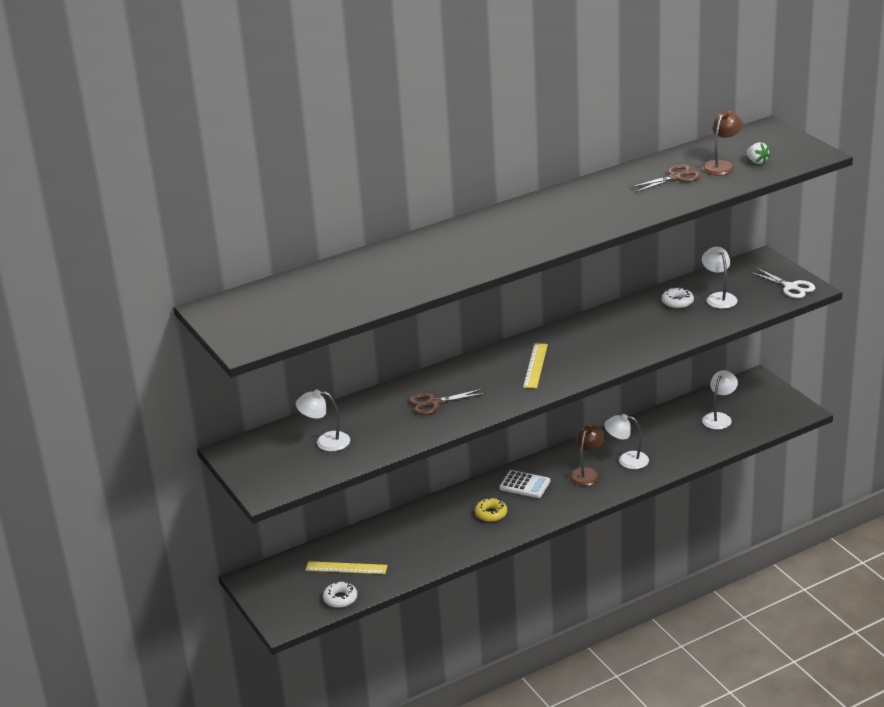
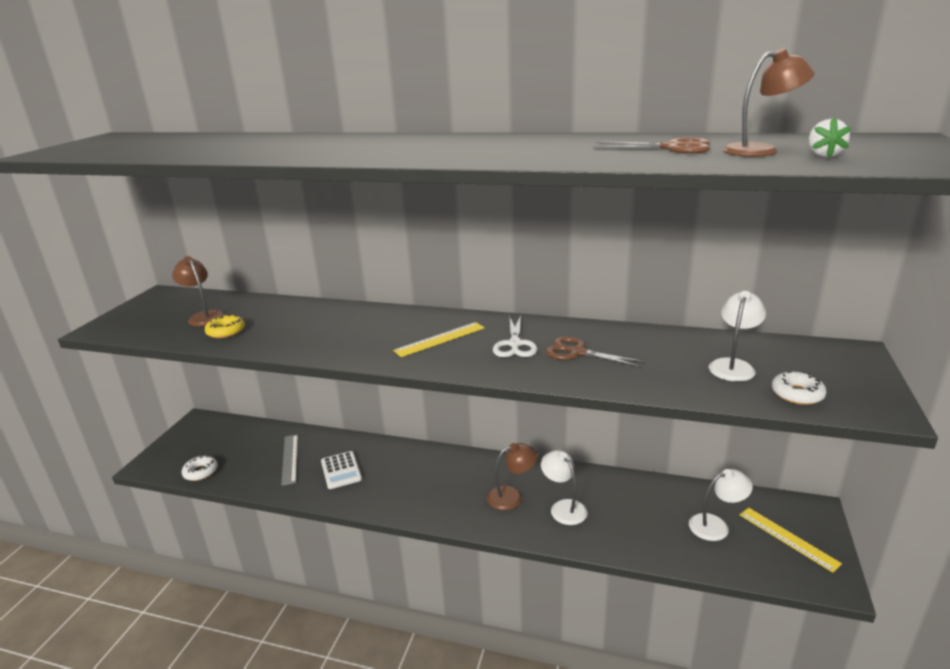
camera: 45 degrees right, 5 degrees down
white lamp [296,390,350,451] -> brown lamp [172,256,225,327]
yellow ruler [306,561,388,574] -> yellow ruler moved to [740,508,842,573]
brown scissors [409,389,486,415] -> brown scissors moved to [546,336,644,367]
yellow donut [475,498,507,522] -> yellow donut moved to [205,315,245,338]
white calculator [499,470,550,498] -> white calculator moved to [321,451,362,489]
white donut [662,287,694,309] -> white donut moved to [771,371,827,405]
white scissors [750,268,815,298] -> white scissors moved to [493,315,538,357]
none -> grey ruler [281,435,298,486]

